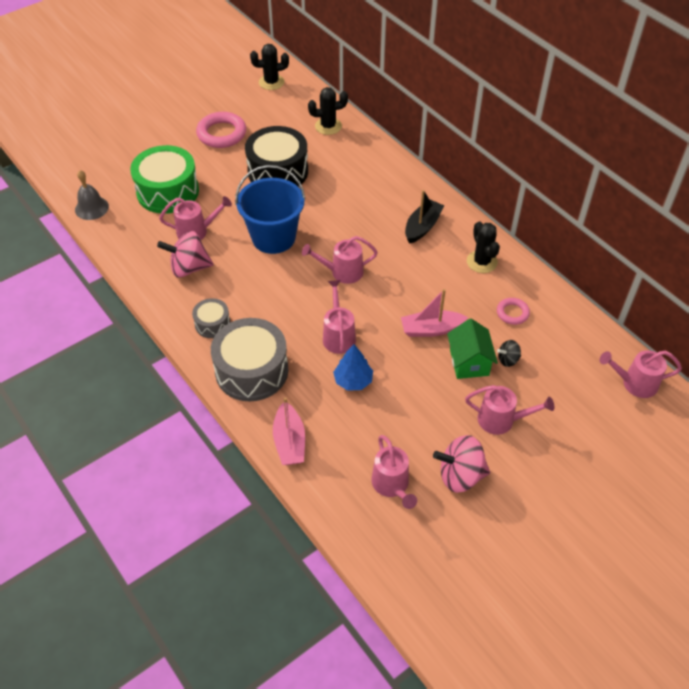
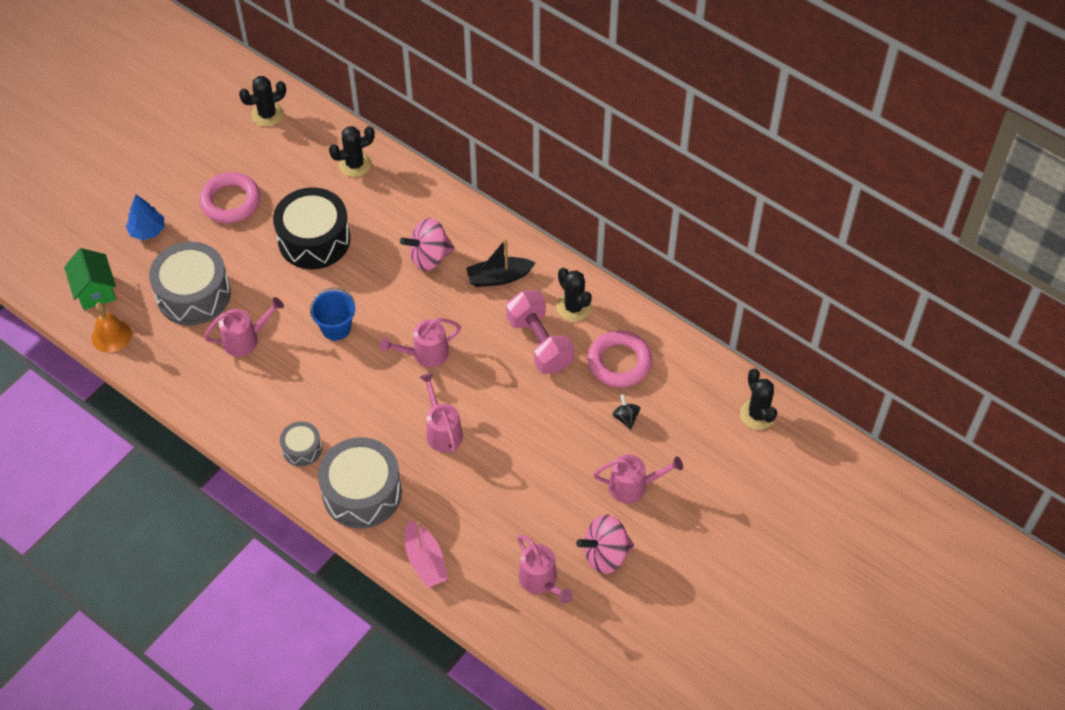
camera: 15 degrees left, 5 degrees up
grey bell [75,170,109,220] -> orange bell [92,302,132,353]
green drum [130,145,199,214] -> grey drum [149,242,231,326]
pink spinning top [157,231,214,277] -> pink spinning top moved to [400,218,455,271]
blue bucket [235,165,305,254] -> blue bucket [310,288,355,341], size x0.59
blue tree [333,344,373,391] -> blue tree moved to [126,195,164,240]
pink boat [401,289,468,337] -> none
black boat [405,190,444,244] -> black boat turned 120 degrees counterclockwise [466,239,535,287]
green house [447,319,498,379] -> green house moved to [64,248,116,310]
pink ring [497,298,530,325] -> pink ring [588,331,652,388], size x1.80
black spinning top [497,340,521,367] -> black spinning top turned 105 degrees clockwise [612,394,640,429]
pink watering can [600,350,682,398] -> black cactus [740,369,777,430]
none -> pink dumbbell [506,290,574,374]

